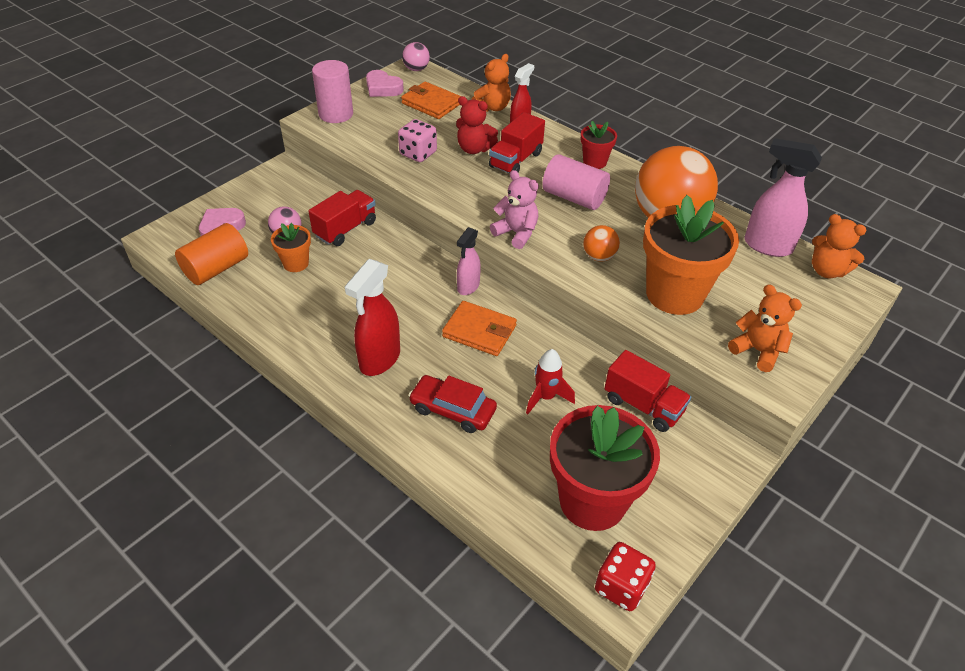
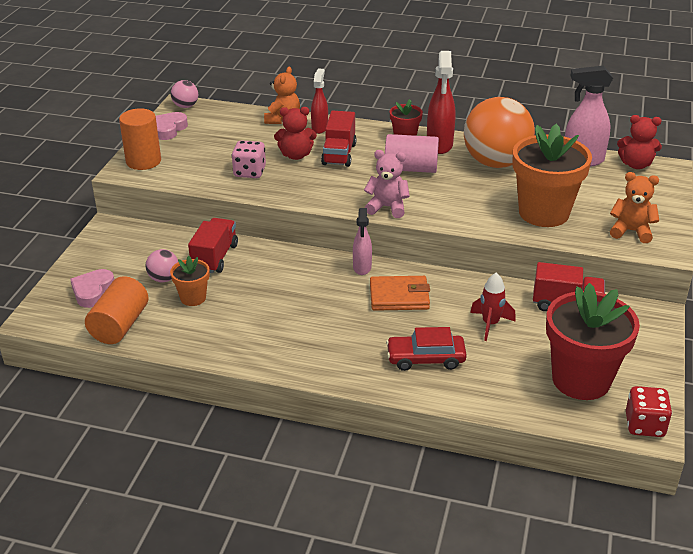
camera: 25 degrees left, 10 degrees down
pink cylinder [312,60,353,123] -> orange cylinder [119,108,161,170]
red spray bottle [344,259,400,376] -> red spray bottle moved to [427,51,456,154]
pink heart [366,70,404,97] -> pink heart turned 105 degrees clockwise [156,112,188,140]
orange wallet [401,82,460,119] -> none
orange ball [583,225,620,262] -> none
orange teddy bear [812,214,867,278] -> red teddy bear [617,115,662,169]

